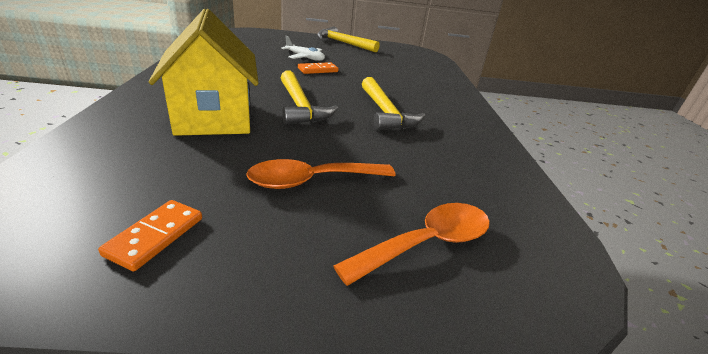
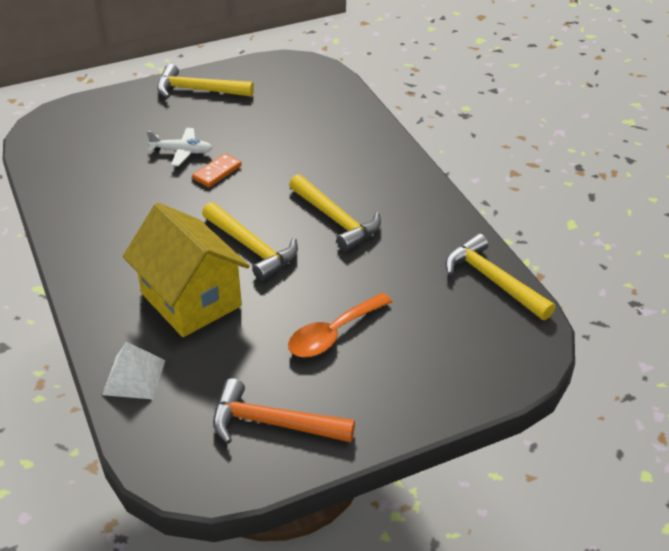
camera: 20 degrees left, 10 degrees up
orange domino [98,200,202,272] -> orange hammer [213,378,355,444]
orange spoon [333,203,490,286] -> none
none -> white pyramid [102,342,165,399]
none -> yellow hammer [445,233,555,320]

